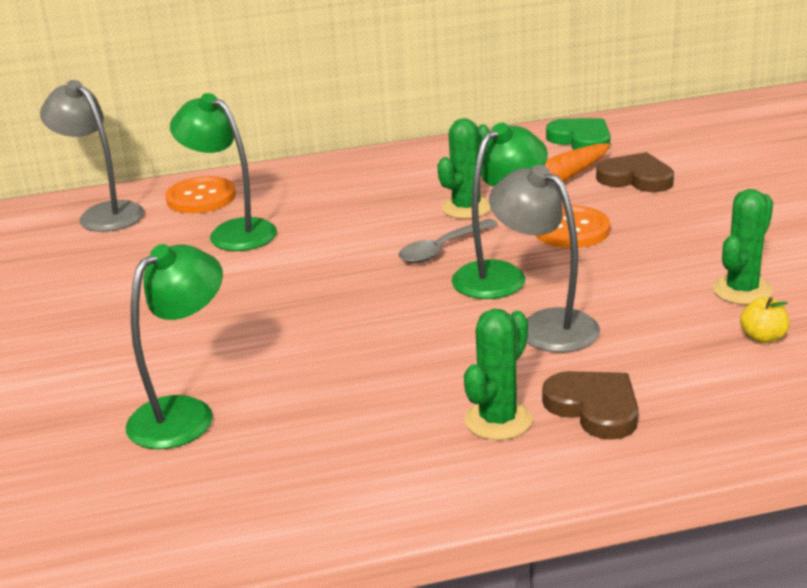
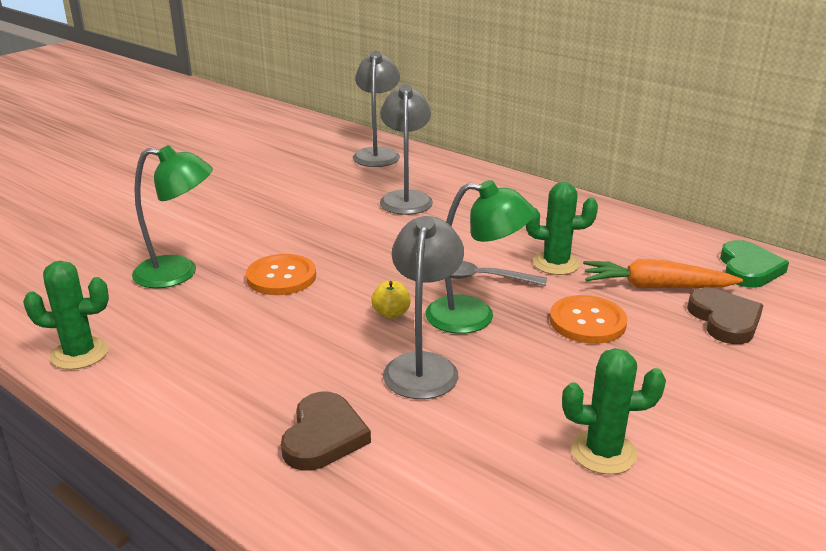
camera: 50 degrees right, 0 degrees up
orange button [165,176,236,213] -> orange button moved to [246,254,316,295]
green lamp [170,93,277,251] -> grey lamp [380,84,433,215]
green cactus [464,309,532,440] -> green cactus moved to [23,261,109,370]
yellow apple [740,297,790,343] -> yellow apple moved to [371,281,411,319]

